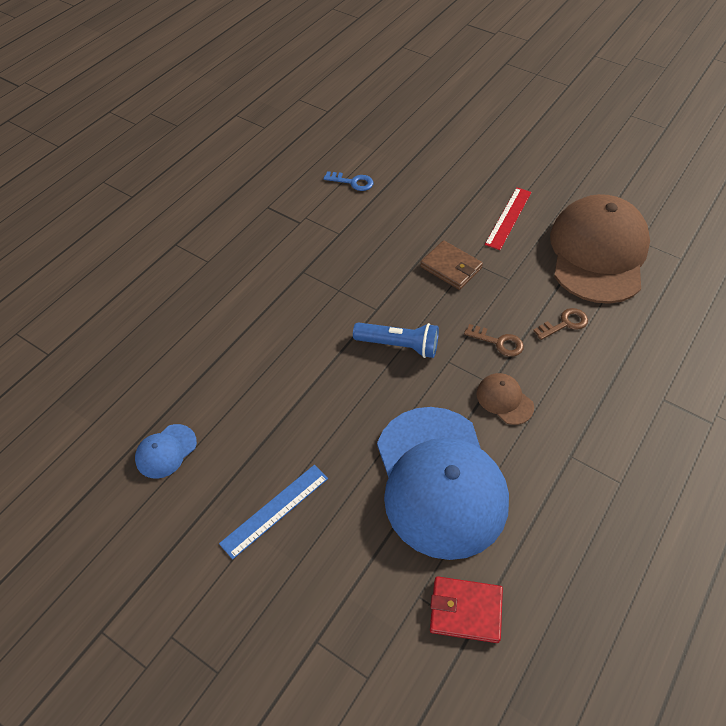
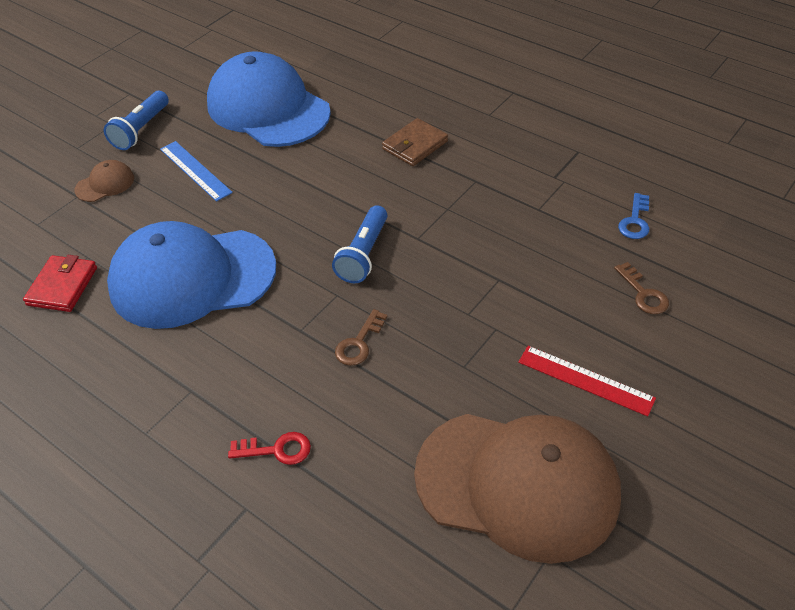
camera: 95 degrees right, 5 degrees down
blue cap [135,424,197,479] -> blue cap [207,51,331,147], size x2.49
brown wallet [420,240,483,290] -> brown wallet moved to [382,118,448,166]
brown cap [476,373,534,425] -> brown cap moved to [75,160,134,202]
brown key [533,308,588,340] -> brown key moved to [614,262,669,314]
none -> blue flashlight [104,91,169,150]
none -> red key [228,432,311,465]

